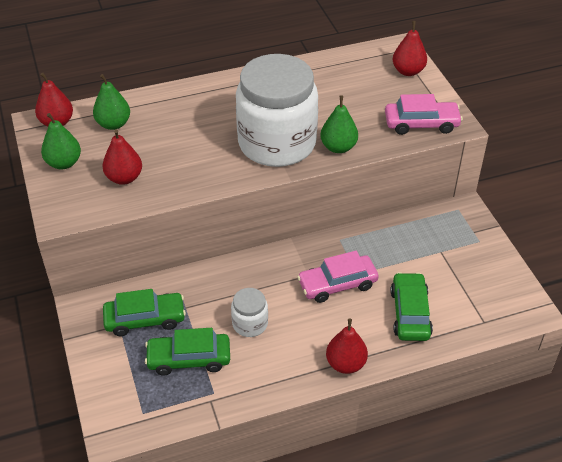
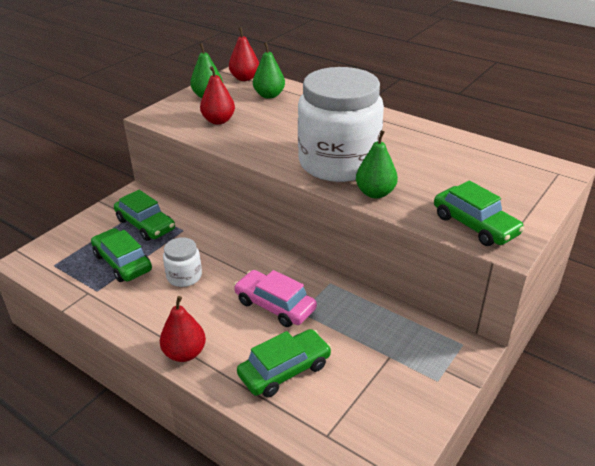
camera: 55 degrees right, 10 degrees down
pink car [385,94,463,135] -> green car [434,180,525,246]
red pear [393,21,427,76] -> none

